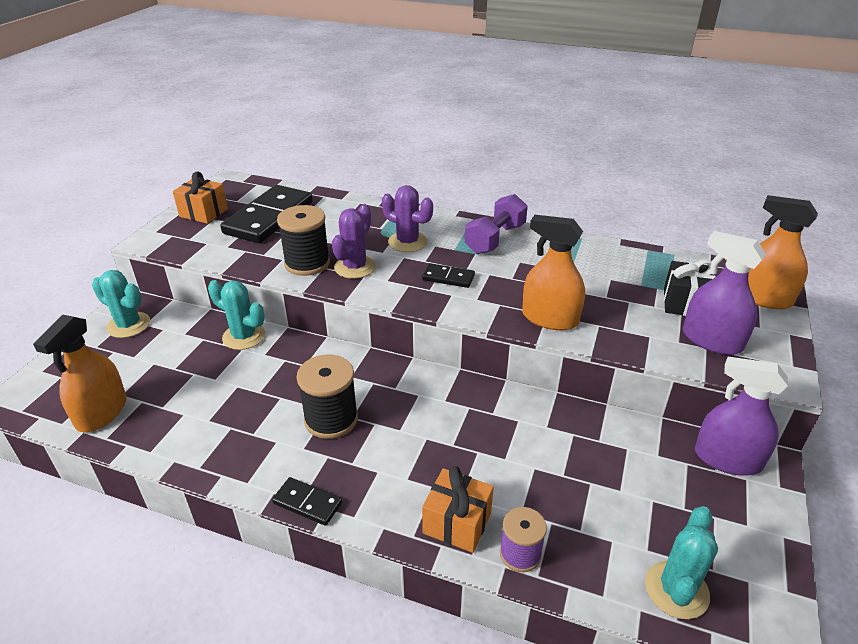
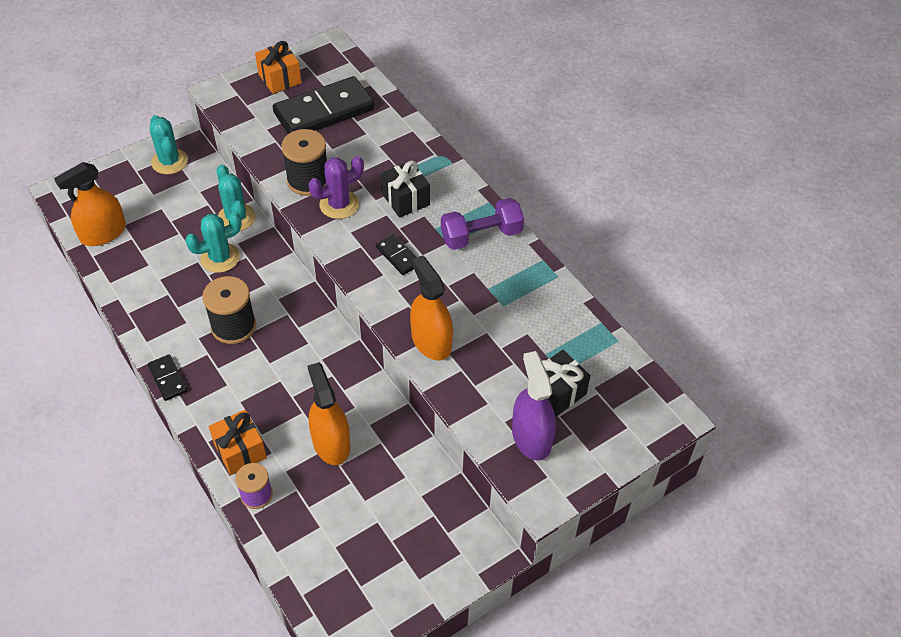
camera: 35 degrees right, 15 degrees up
purple cactus [382,185,433,252] -> black gift [381,161,430,218]
turquoise cactus [645,506,718,619] -> turquoise cactus moved to [185,212,242,273]
purple spray bottle [695,357,788,476] -> none
orange spray bottle [748,195,818,309] -> orange spray bottle moved to [308,362,350,465]

